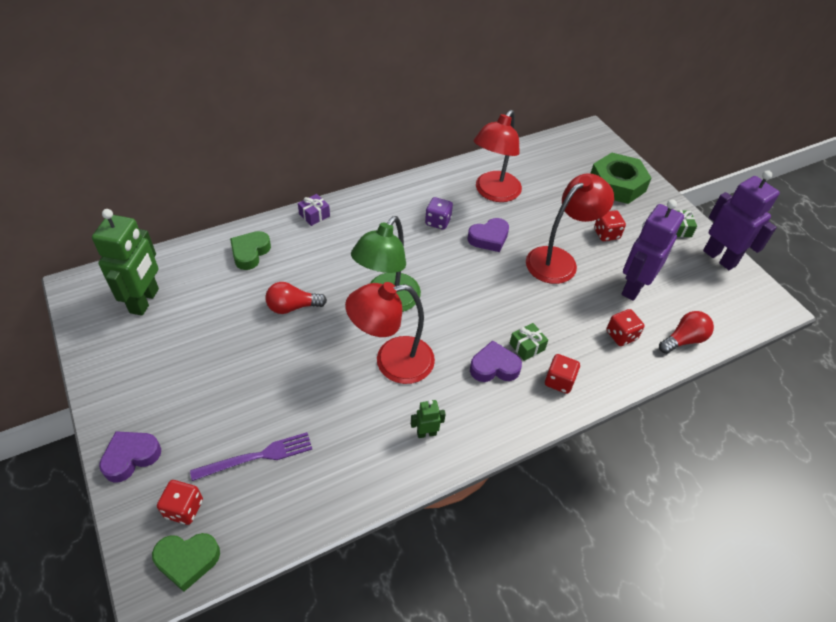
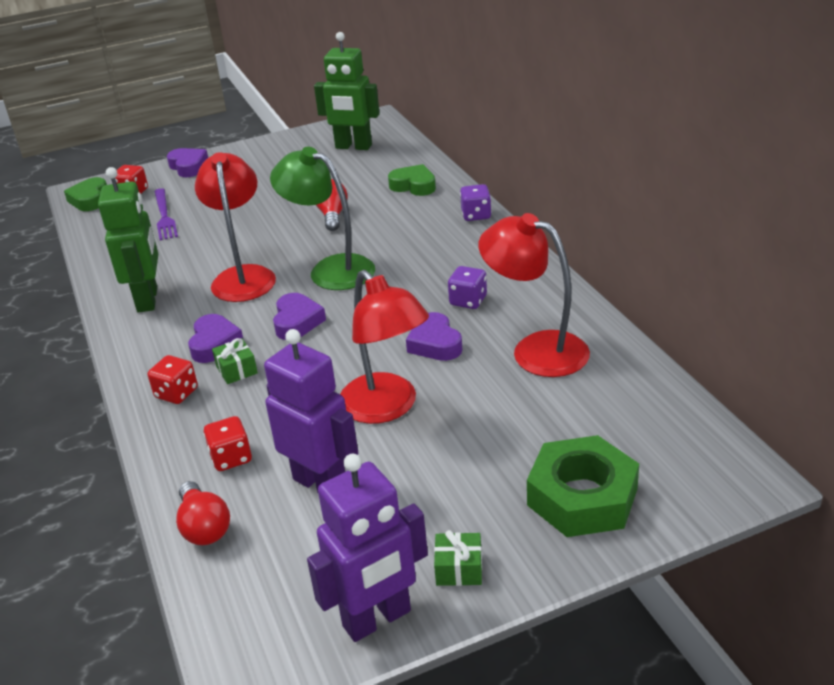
camera: 100 degrees right, 15 degrees down
purple gift [298,194,330,226] -> purple dice [460,184,491,221]
green robot [411,400,446,438] -> green robot [98,167,158,312], size x2.21
red dice [594,210,626,241] -> none
none -> purple heart [273,293,326,340]

